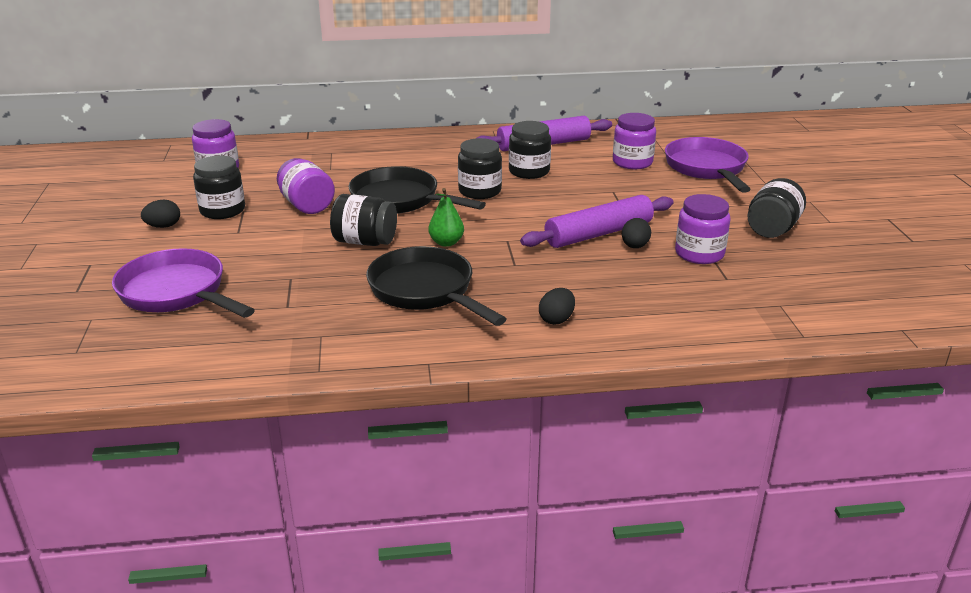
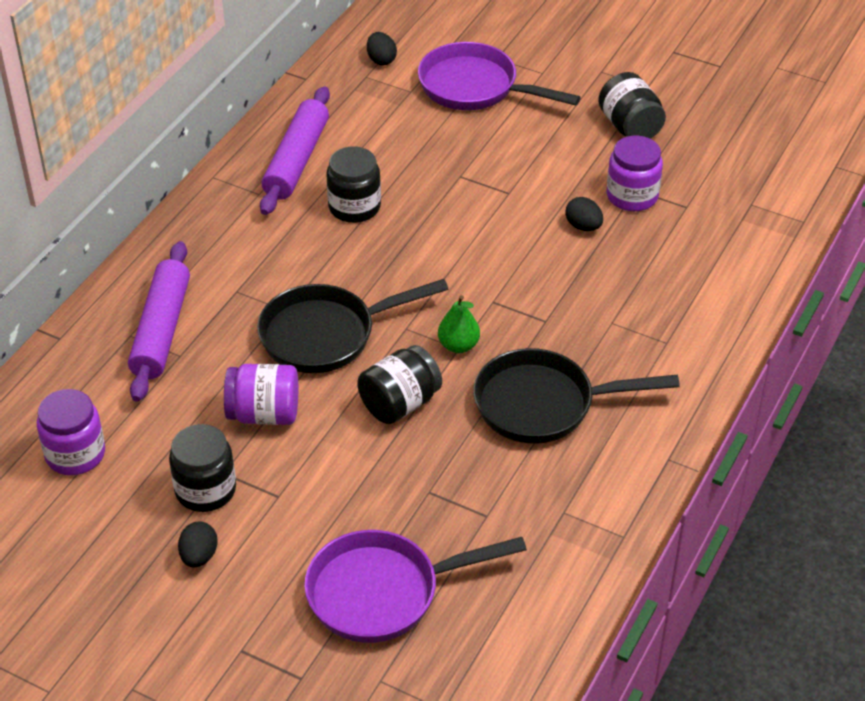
camera: 55 degrees left, 15 degrees up
black jar [458,138,502,199] -> none
purple rolling pin [520,195,674,248] -> purple rolling pin moved to [128,241,190,402]
black egg [539,288,575,325] -> black egg moved to [367,32,397,66]
purple jar [613,113,656,169] -> none

